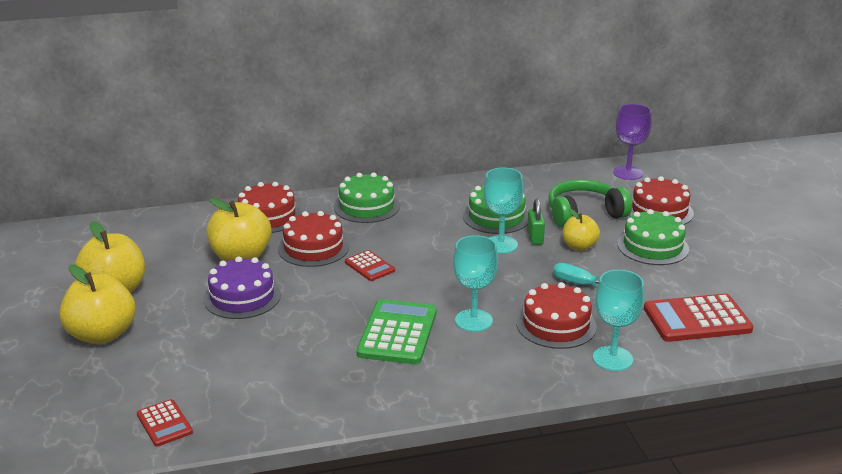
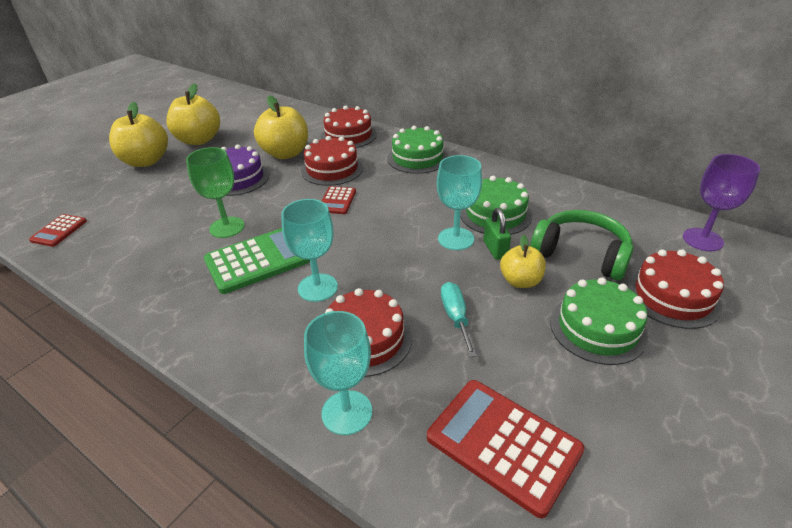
camera: 50 degrees right, 10 degrees up
green padlock [527,199,545,245] -> green padlock turned 60 degrees counterclockwise [483,208,511,260]
none -> green goblet [186,147,245,238]

